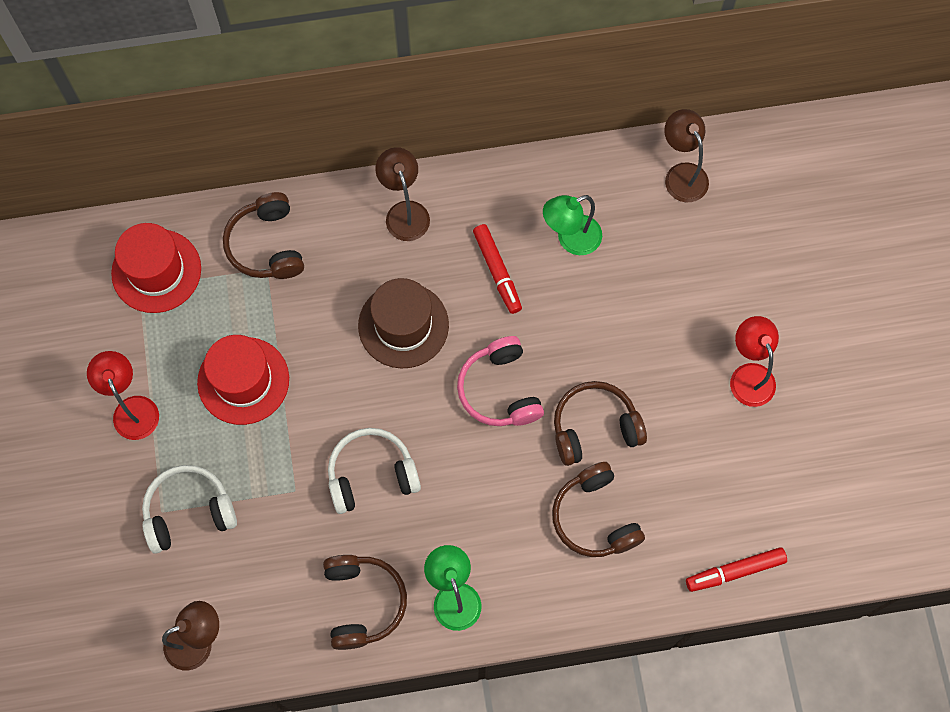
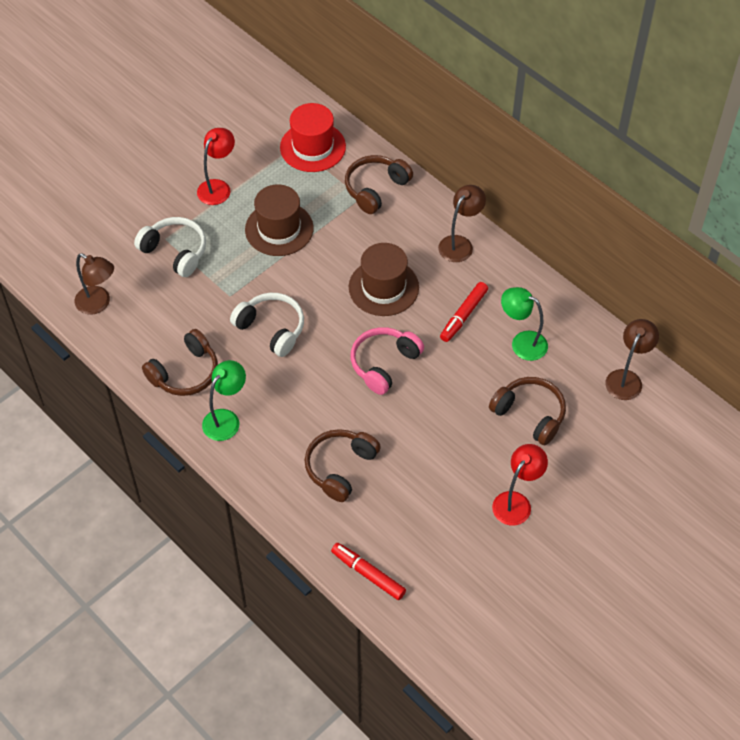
camera: 55 degrees right, 15 degrees down
red hat [197,335,289,425] -> brown hat [245,185,314,256]
brown headphones [554,381,647,466] -> brown headphones moved to [489,377,566,445]

